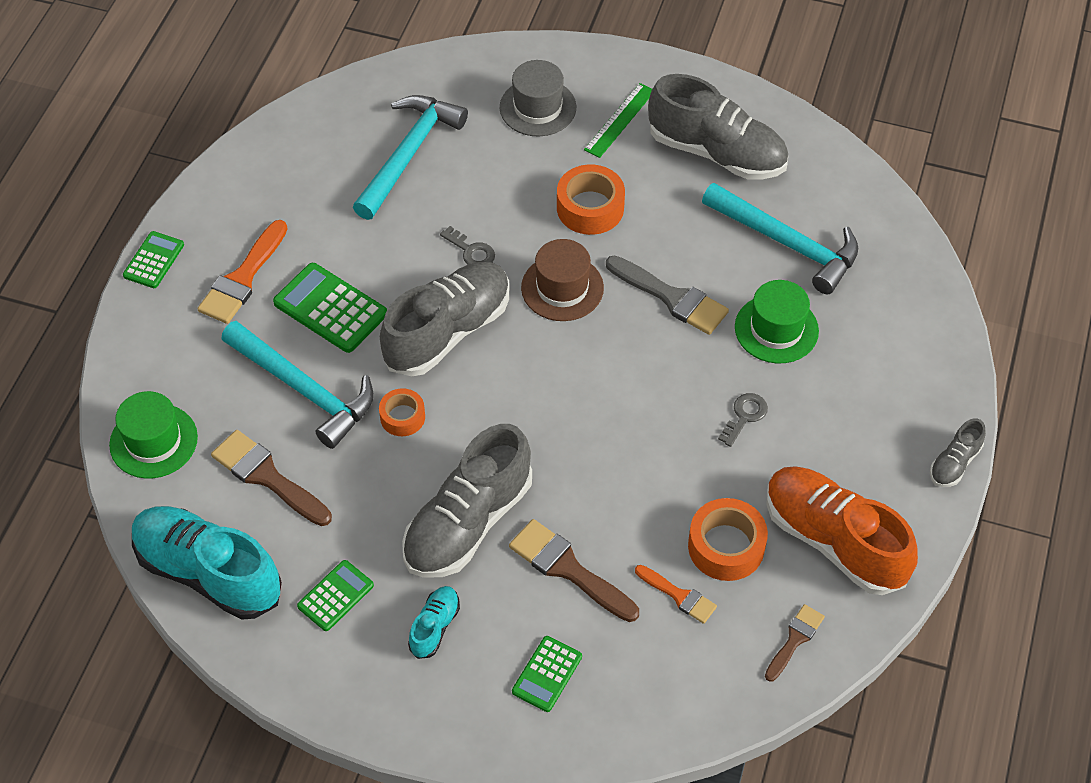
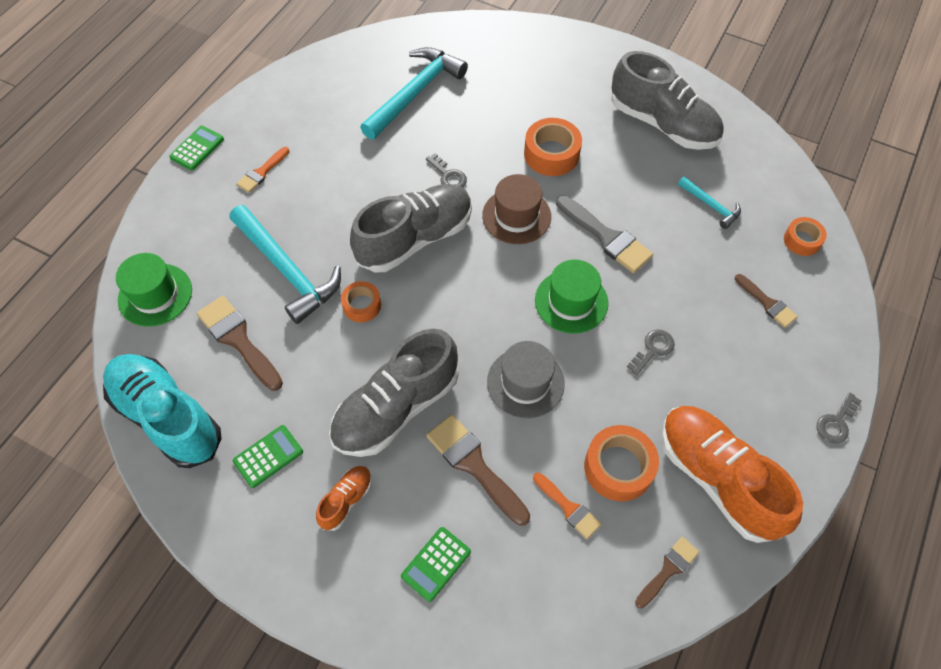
camera: 10 degrees right, 5 degrees up
orange brush [197,220,288,324] -> orange brush [236,147,289,193], size x0.60
green calculator [273,263,387,353] -> none
turquoise shoe [408,586,460,659] -> orange shoe [316,466,372,531]
grey hat [500,60,576,136] -> grey hat moved to [487,341,565,418]
green ruler [584,83,652,158] -> none
turquoise hammer [702,183,858,294] -> turquoise hammer [678,177,741,229], size x0.49
green hat [735,280,819,363] -> green hat moved to [535,259,608,334]
grey shoe [930,419,986,487] -> grey key [816,393,862,444]
none -> brown brush [735,274,798,328]
none -> orange tape [784,217,827,256]

